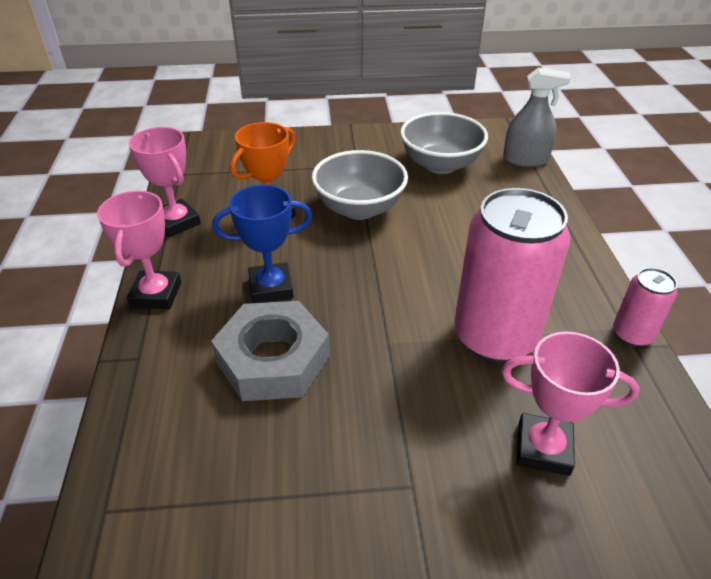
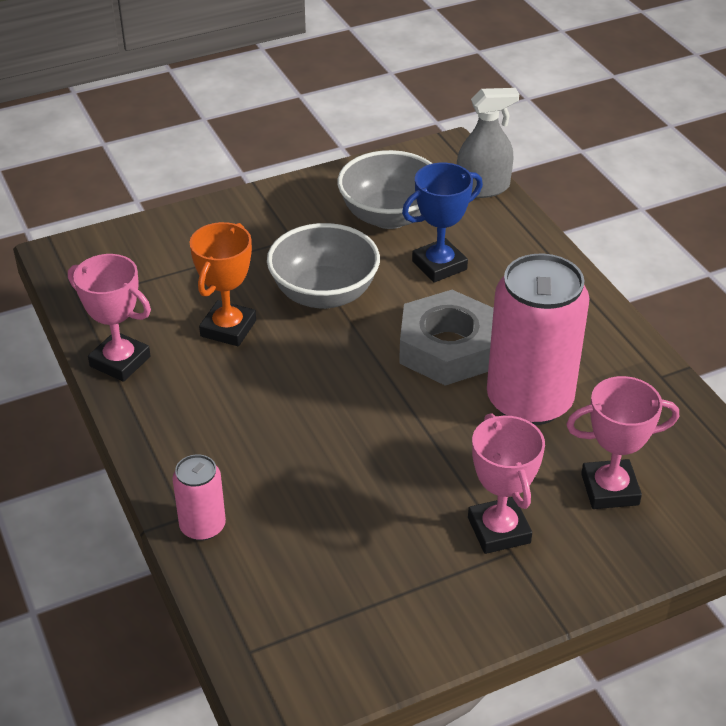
camera: 20 degrees left, 0 degrees up
pink trophy [97,190,181,309] -> pink trophy moved to [468,413,545,554]
grey nut [211,301,330,401] -> grey nut moved to [399,290,494,386]
blue trophy [212,184,312,303] -> blue trophy moved to [402,163,483,283]
pink can [613,268,677,347] -> pink can moved to [172,454,226,541]

